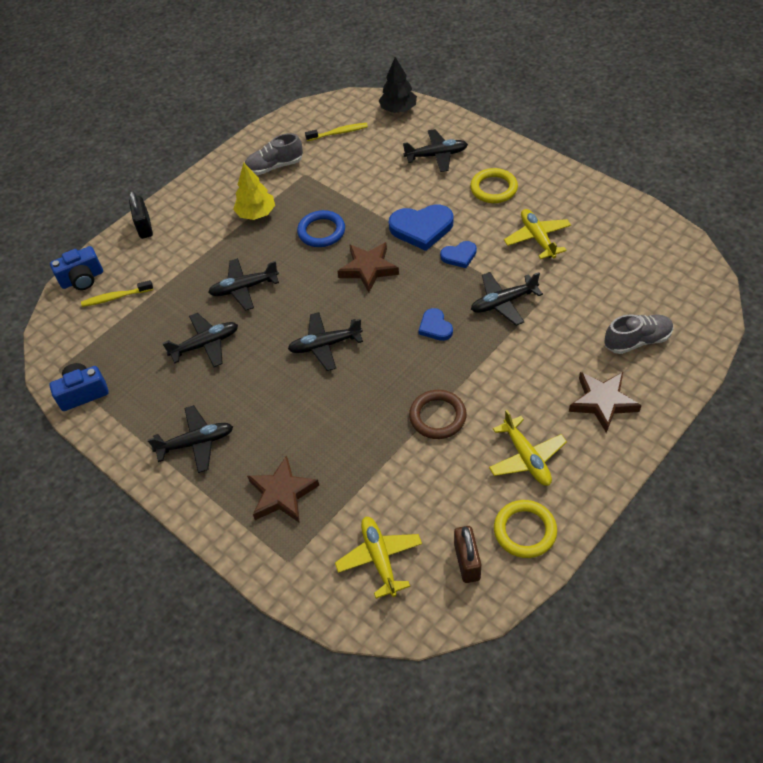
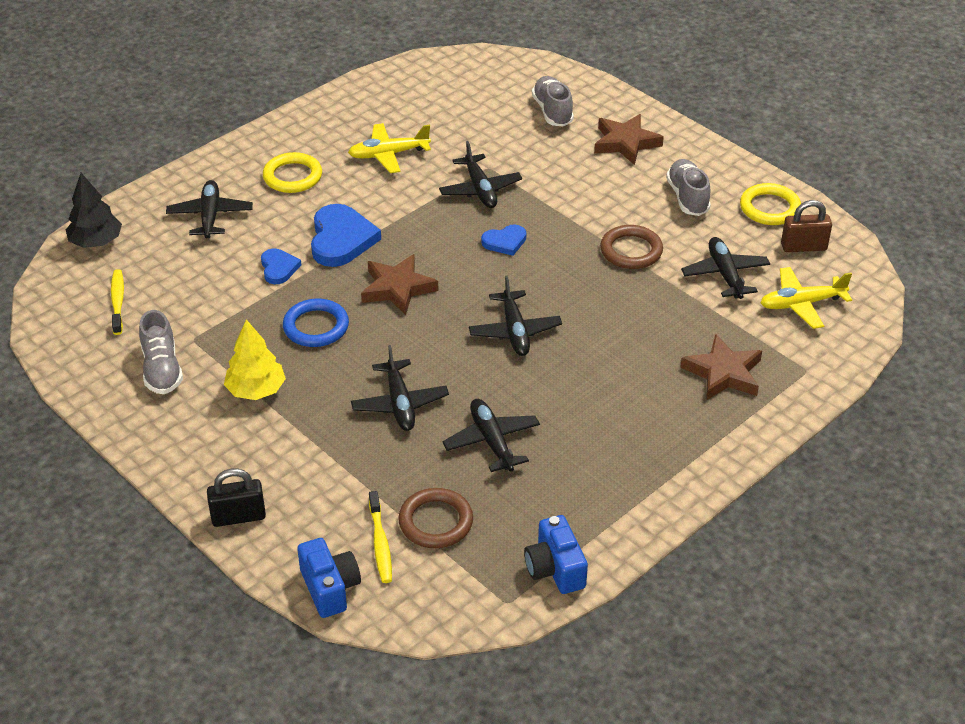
camera: 90 degrees left, 10 degrees down
black plane [148,405,233,473] -> black plane moved to [681,237,770,299]
blue heart [440,241,477,268] -> blue heart moved to [261,248,301,284]
yellow plane [489,410,567,486] -> grey shoe [666,159,711,216]
none -> brown ring [398,488,473,548]

